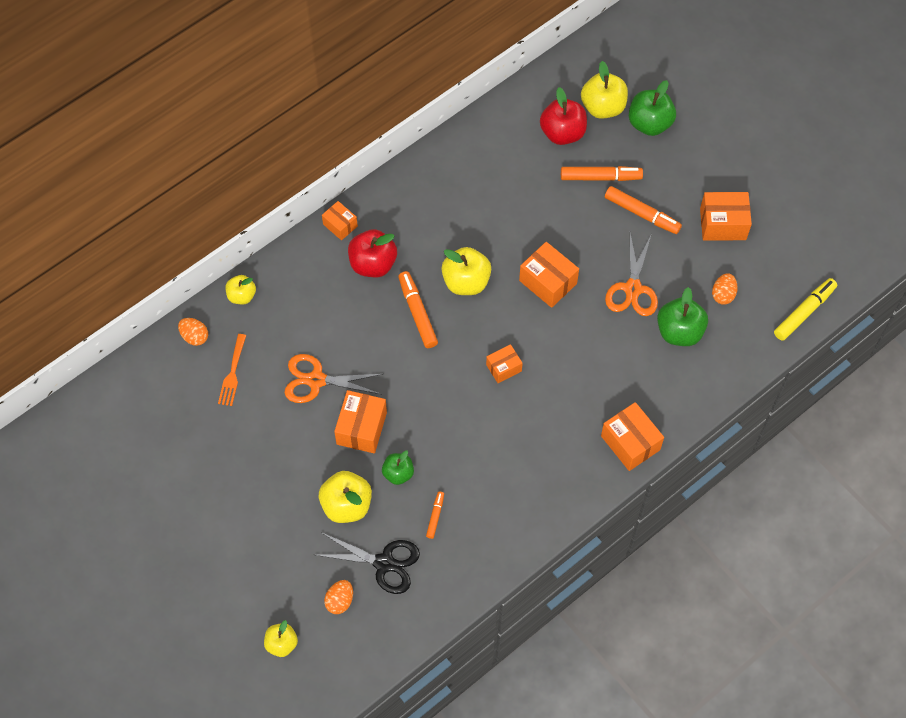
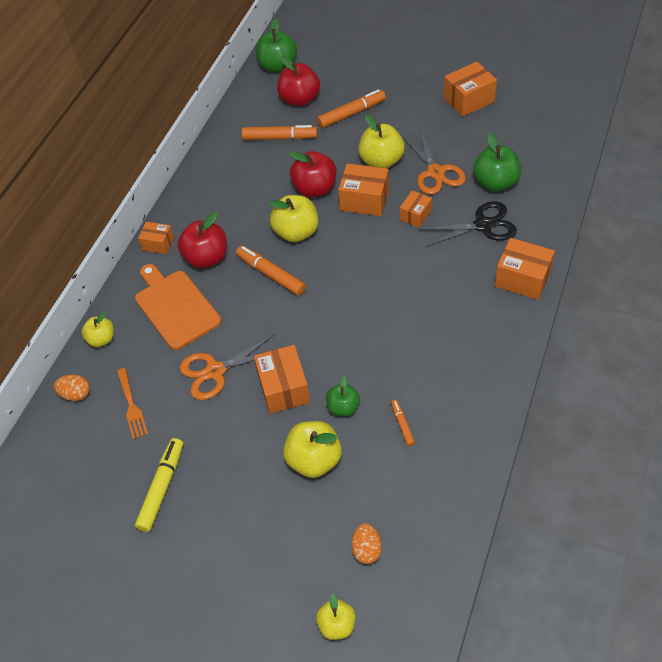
camera: 25 degrees left, 10 degrees down
black scissors [316,532,420,594] -> black scissors moved to [419,201,517,247]
orange box [486,344,523,383] -> orange box moved to [400,190,432,228]
yellow apple [581,61,628,119] -> yellow apple moved to [358,115,405,168]
orange marker [605,186,682,234] -> orange marker moved to [241,125,317,140]
green apple [629,80,676,136] -> green apple moved to [255,18,297,73]
orange egg [712,273,738,305] -> none
yellow marker [774,278,837,341] -> yellow marker moved to [135,438,183,532]
none -> orange cutting board [135,264,221,350]
none -> red apple [289,151,336,197]

